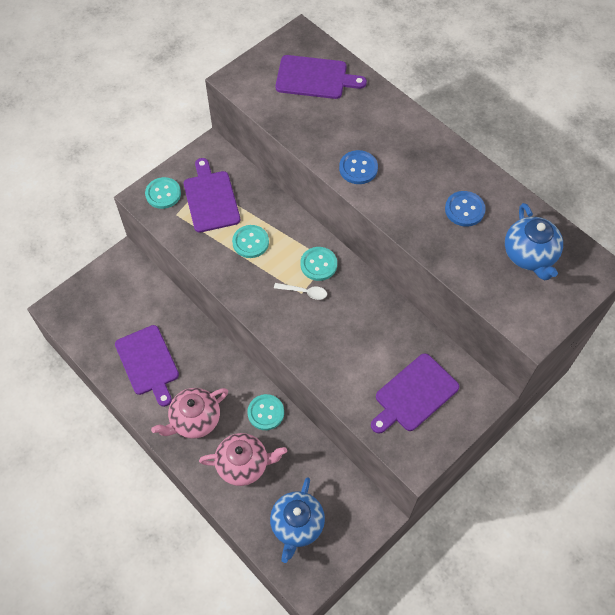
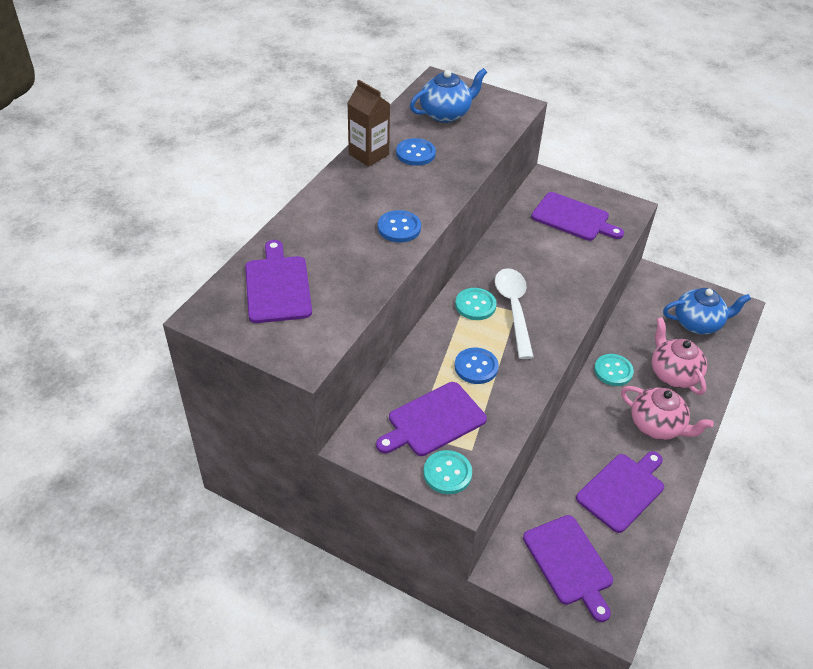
camera: 110 degrees left, 15 degrees down
turquoise button [232,225,269,258] -> blue button [455,348,499,384]
white spoon [274,283,327,300] -> white spoon [495,268,534,359], size x1.99
none -> brown carton [348,80,390,167]
none -> purple cutting board [523,515,613,622]

